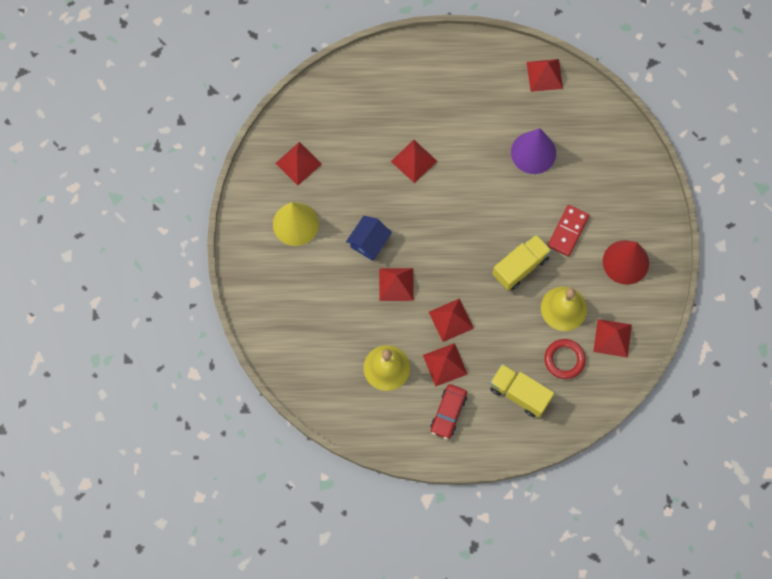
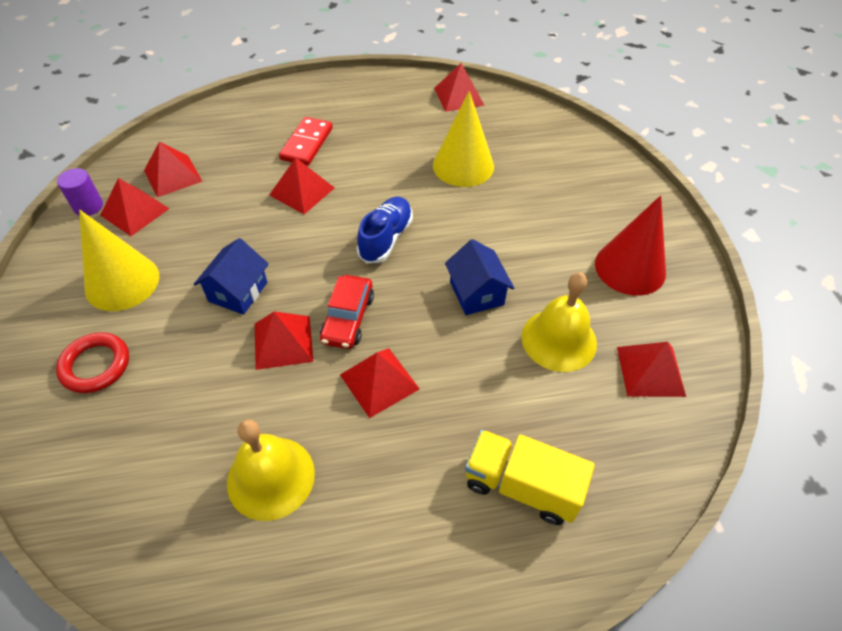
camera: 10 degrees left, 20 degrees down
red pyramid [423,343,468,387] -> red pyramid moved to [144,142,203,197]
red car [430,384,467,439] -> red car moved to [320,275,374,349]
yellow truck [492,234,552,291] -> blue house [445,239,514,315]
purple cone [511,128,556,174] -> yellow cone [433,91,494,187]
red ring [544,339,586,379] -> red ring moved to [56,332,129,393]
red domino [548,205,589,256] -> red domino moved to [279,117,333,166]
none -> purple cylinder [57,168,103,216]
none -> blue shoe [357,197,413,263]

